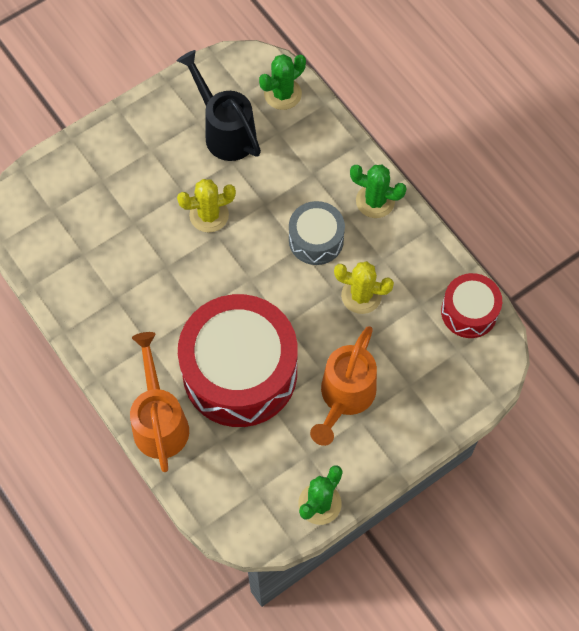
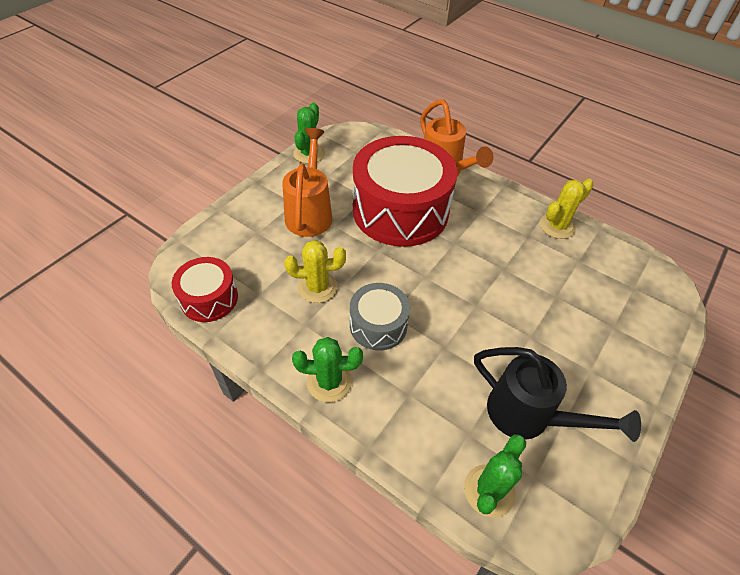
camera: 160 degrees right, 15 degrees down
yellow cactus [177,179,236,233] -> yellow cactus moved to [540,179,594,239]

